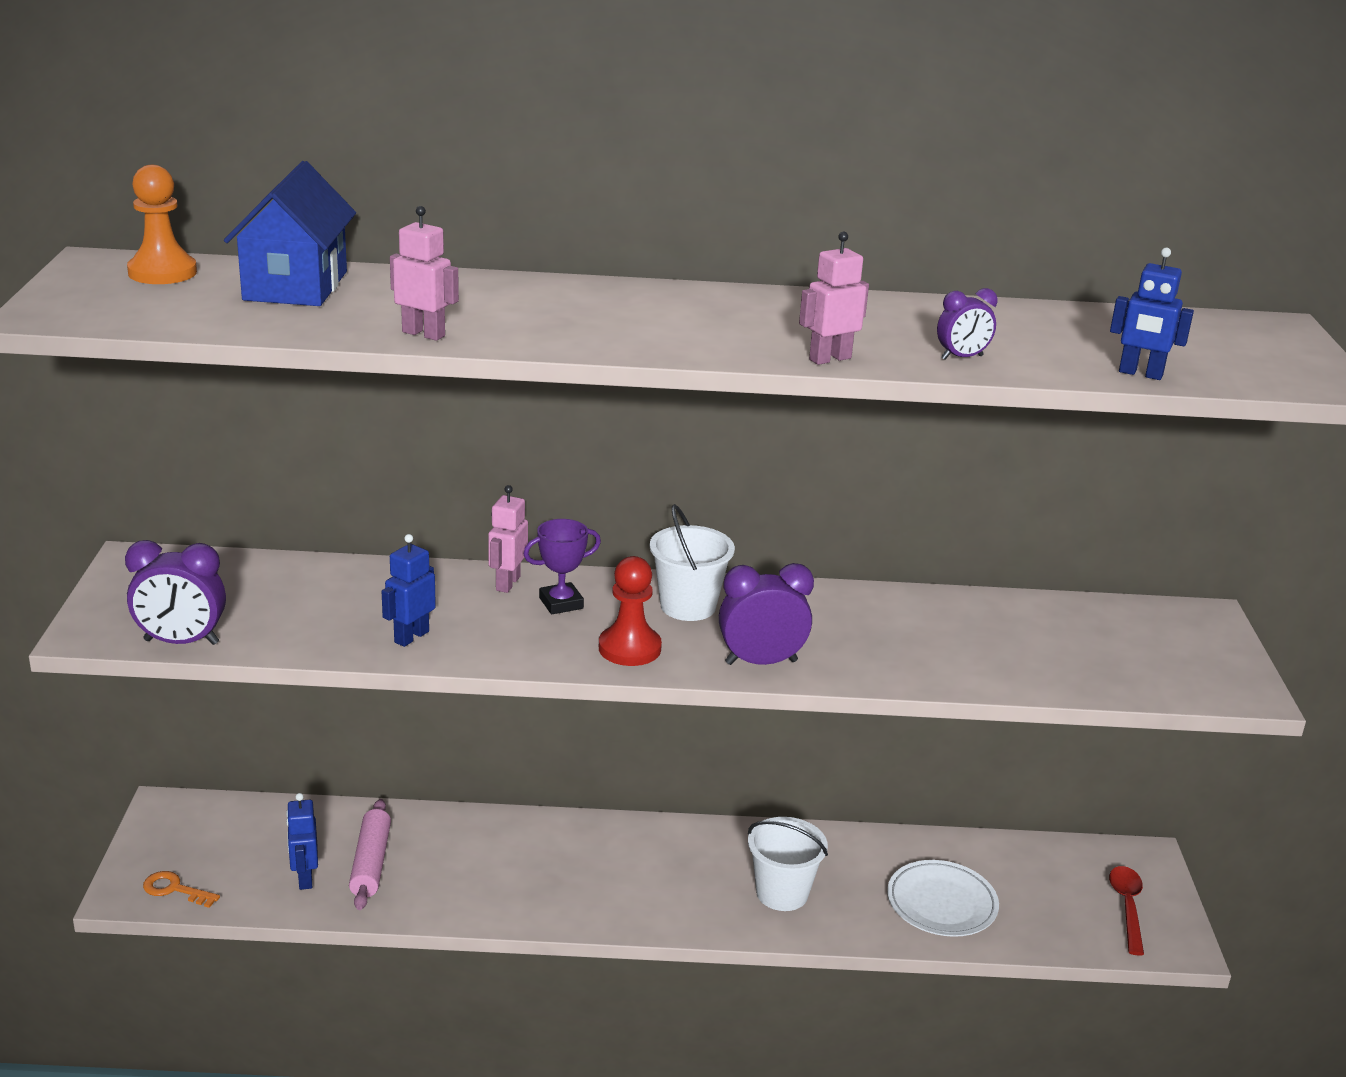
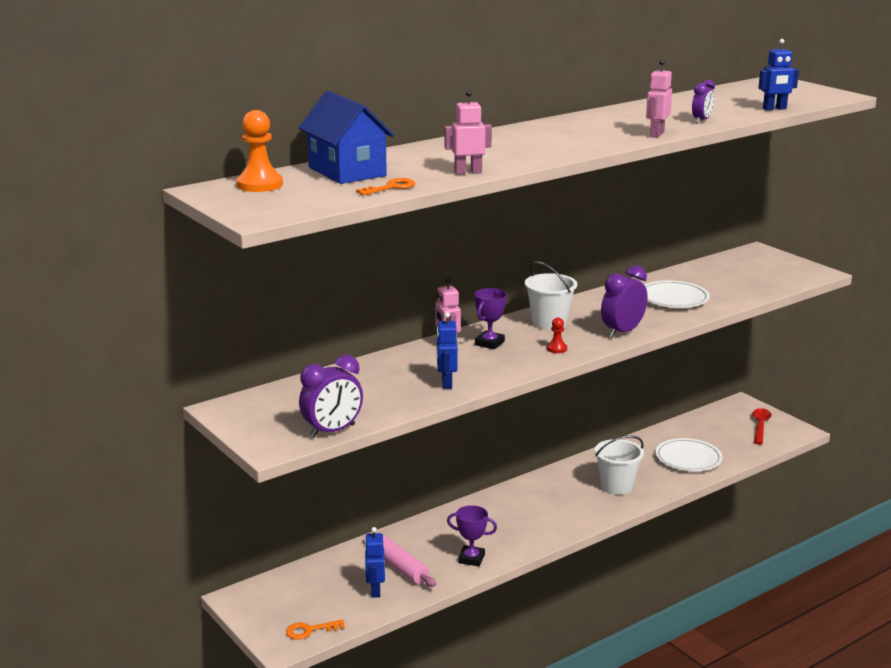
camera: 35 degrees left, 5 degrees down
blue robot [286,793,318,890] -> blue robot turned 45 degrees clockwise [364,527,385,598]
red pawn [599,556,662,666] -> red pawn [547,318,567,353], size x0.52
red spoon [1109,866,1144,956] -> red spoon turned 45 degrees clockwise [752,408,772,444]
none -> orange key [356,178,415,195]
none -> purple trophy [447,505,497,566]
none -> white plate [645,280,710,308]

